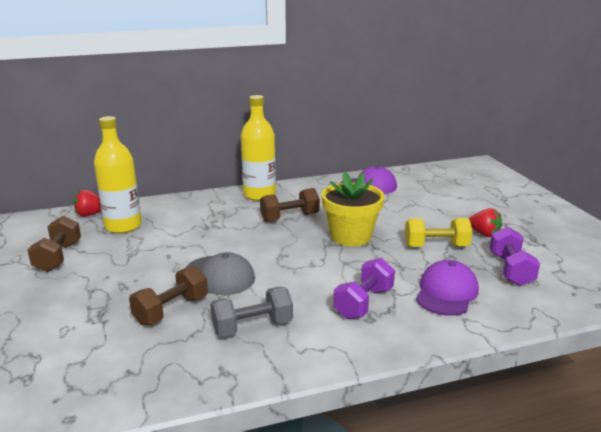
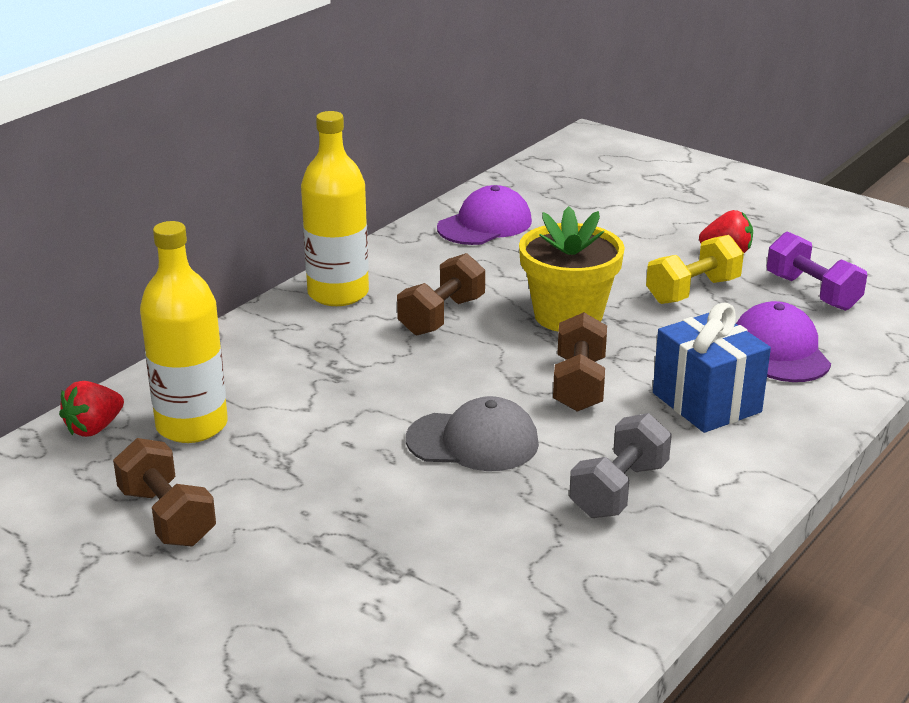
camera: 35 degrees left, 5 degrees up
brown dumbbell [129,265,208,326] -> brown dumbbell moved to [553,312,607,412]
purple dumbbell [333,258,395,319] -> blue gift [653,303,771,433]

